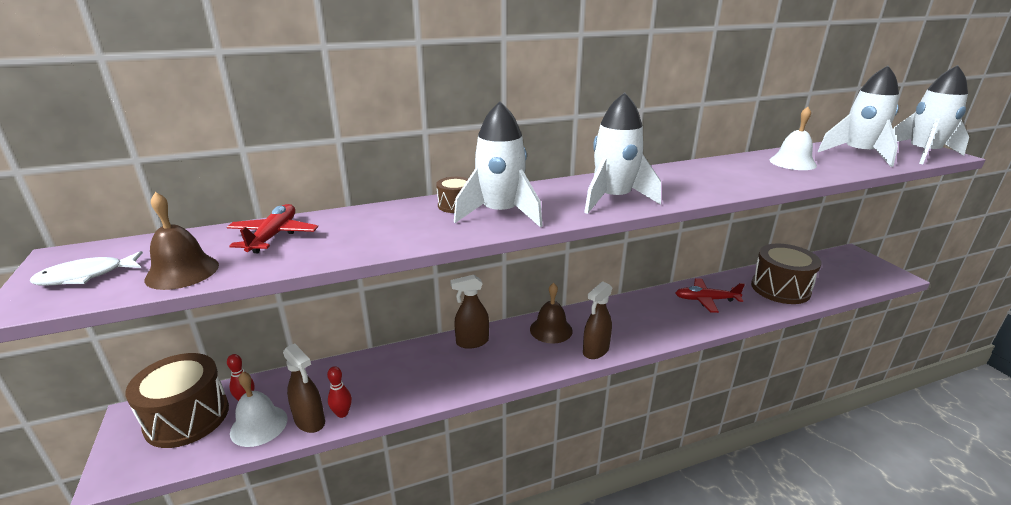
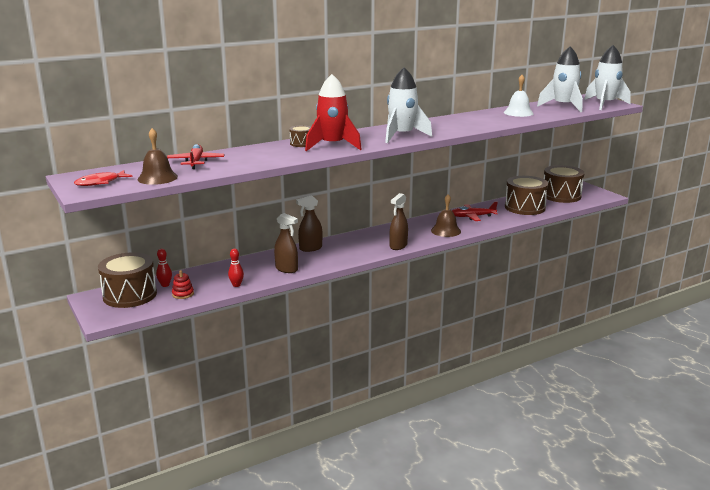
camera: 10 degrees left, 5 degrees down
white fish [30,251,143,285] -> red fish [74,170,133,186]
white bell [230,372,288,447] -> red stacking toy [172,270,194,299]
brown spray bottle [283,343,325,433] -> brown spray bottle moved to [274,213,298,273]
white rocket [454,101,543,227] -> red rocket [305,74,362,151]
brown bell [530,283,573,344] -> brown bell moved to [431,194,461,237]
none -> brown drum [544,165,584,203]

